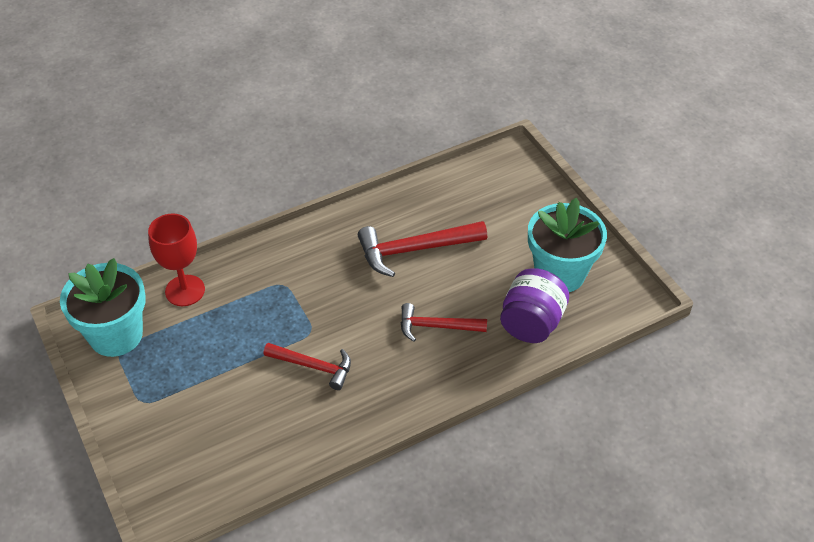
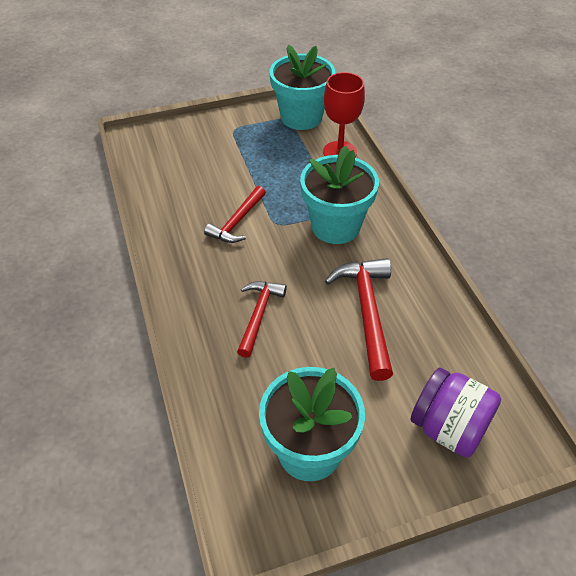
camera: 100 degrees right, 0 degrees up
purple jar [500,268,569,343] -> purple jar moved to [411,367,501,458]
none -> turquoise flower pot [300,146,379,244]

